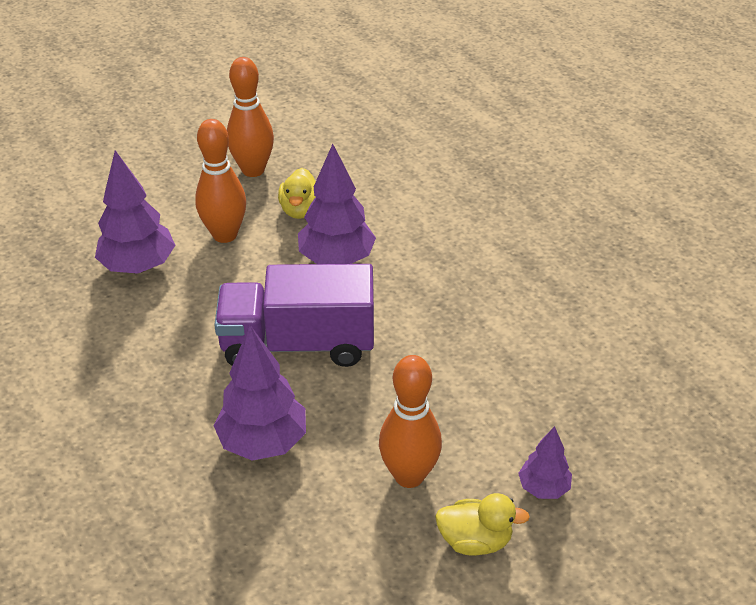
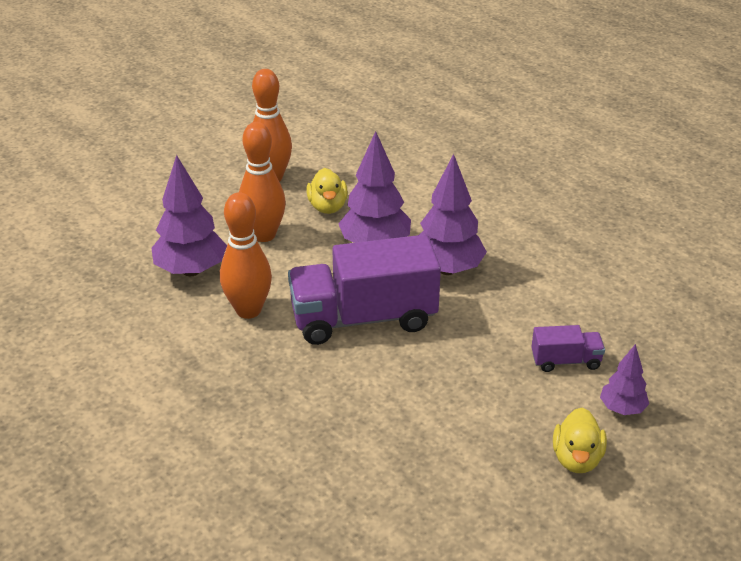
camera: 10 degrees left, 5 degrees down
purple tree [213,325,306,461] -> purple tree moved to [419,154,487,275]
orange bowling pin [379,355,442,488] -> orange bowling pin moved to [220,192,272,319]
yellow duck [435,493,530,556] -> yellow duck turned 105 degrees clockwise [553,407,607,473]
none -> purple truck [531,325,605,372]

